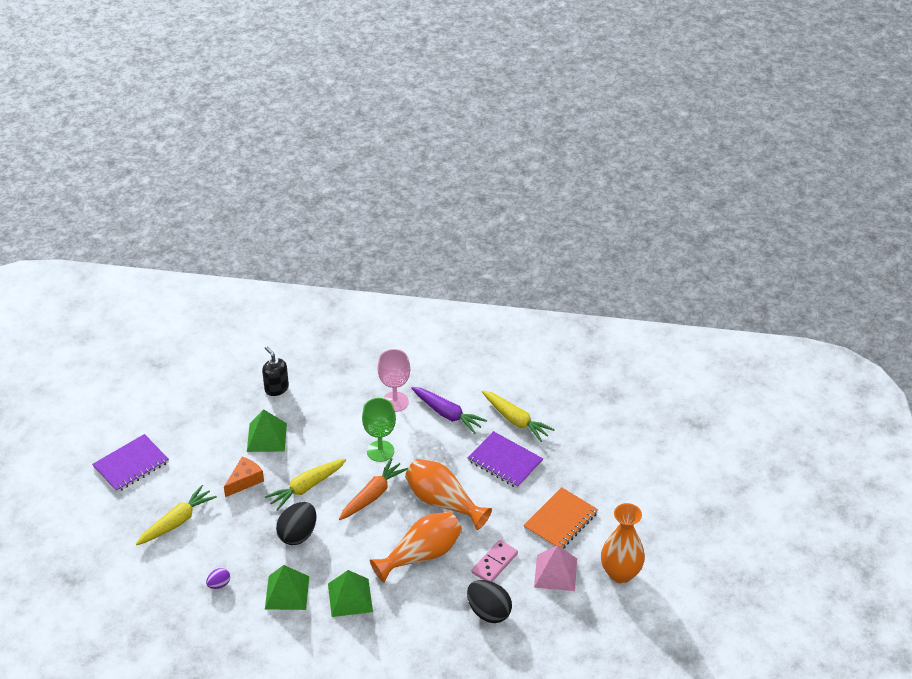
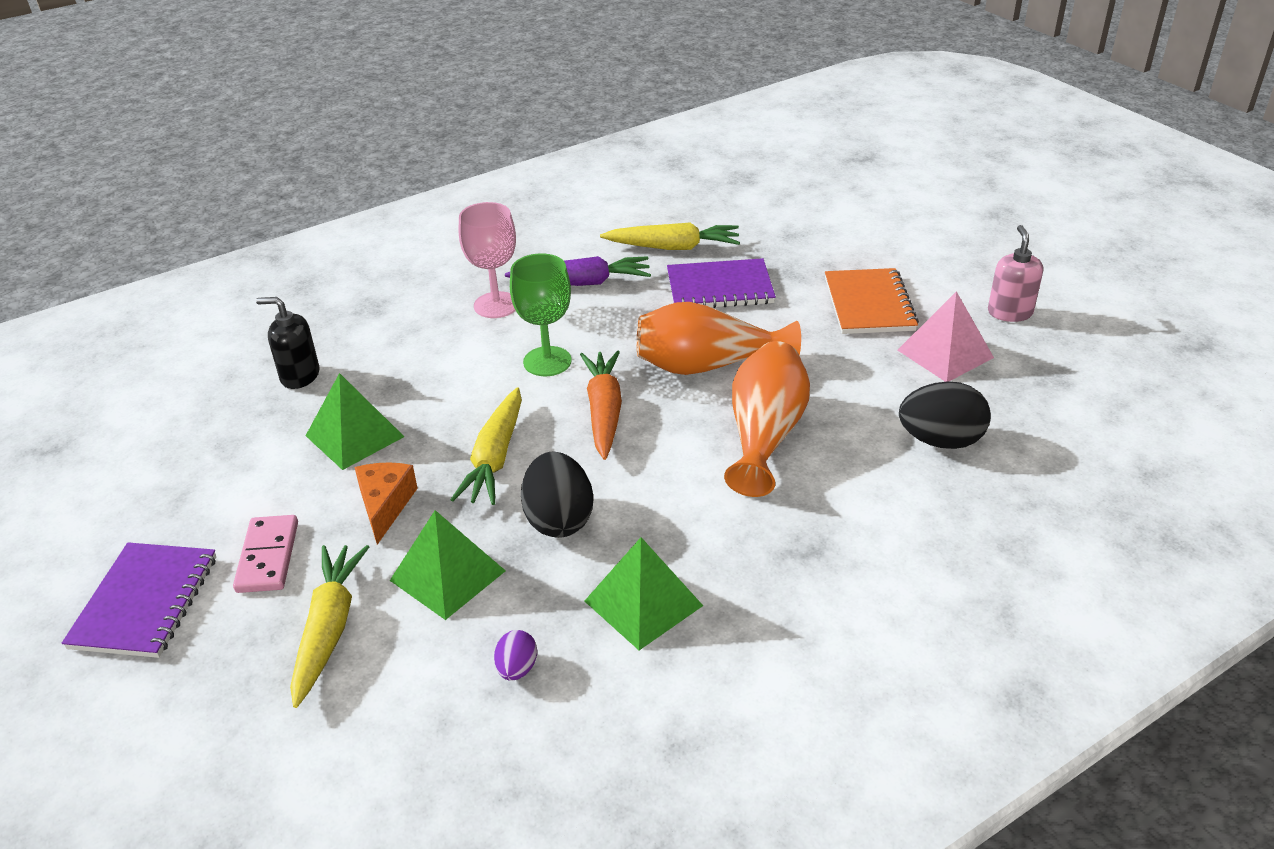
camera: 40 degrees left, 5 degrees down
green pyramid [328,570,373,617] -> green pyramid moved to [390,510,506,620]
pink domino [471,540,518,582] -> pink domino moved to [233,515,298,593]
orange vase [601,503,645,584] -> pink soap dispenser [988,225,1043,322]

